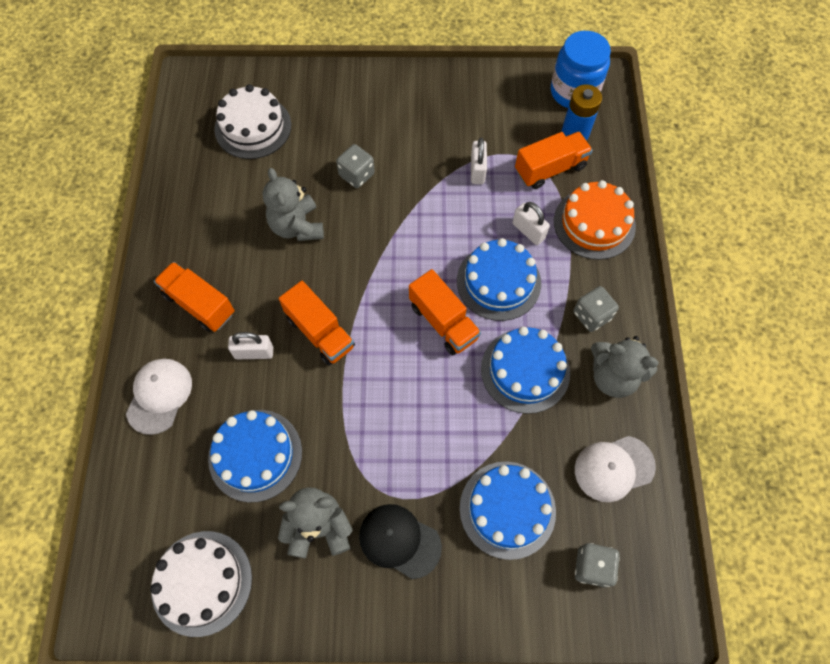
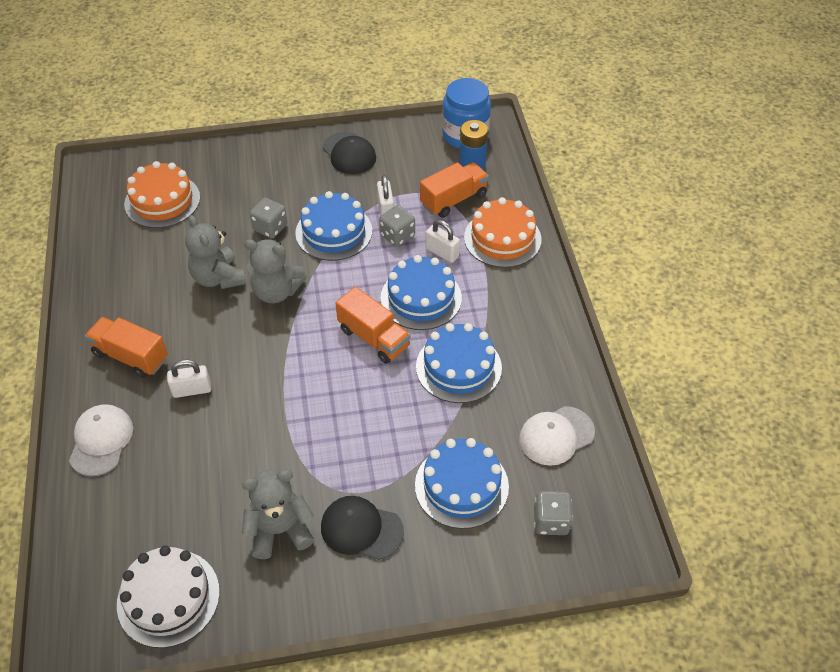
camera: 10 degrees left, 15 degrees down
blue cake [208,410,302,502] -> blue cake moved to [295,191,372,261]
white cake [214,84,291,159] -> orange cake [124,161,200,228]
orange truck [279,281,355,366] -> none
grey dice [573,286,619,332] -> grey dice moved to [379,205,415,247]
grey teddy bear [591,336,659,398] -> grey teddy bear moved to [244,239,307,303]
none -> black cap [323,132,376,174]

